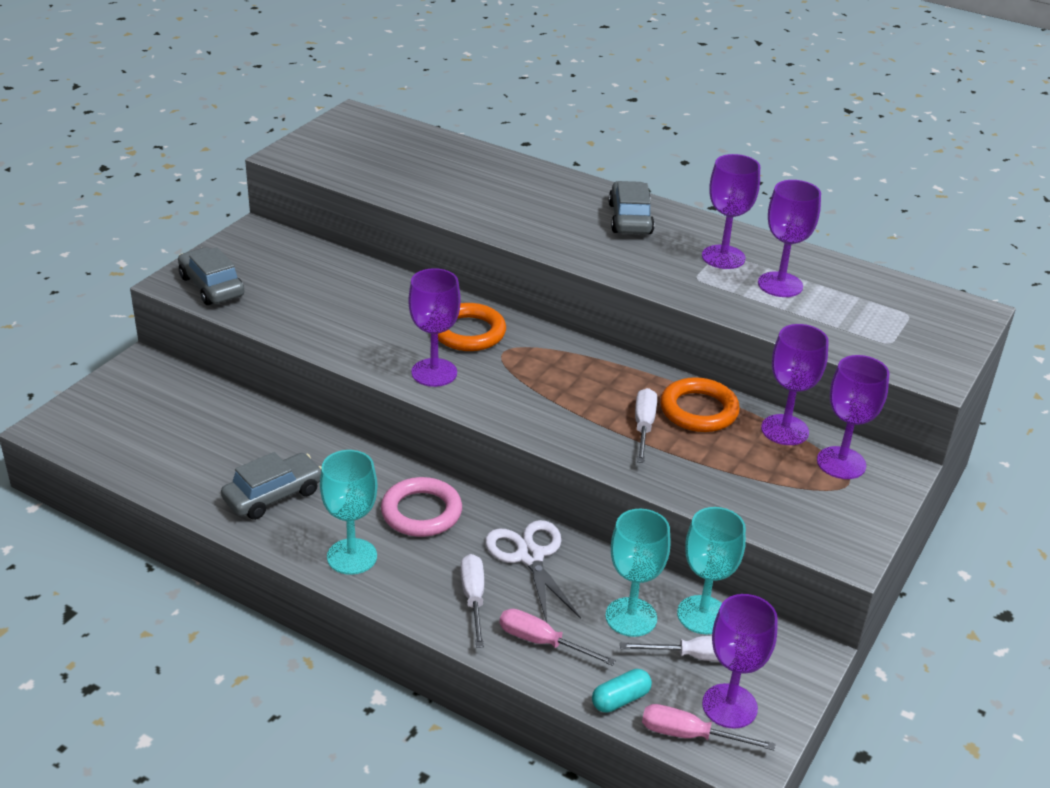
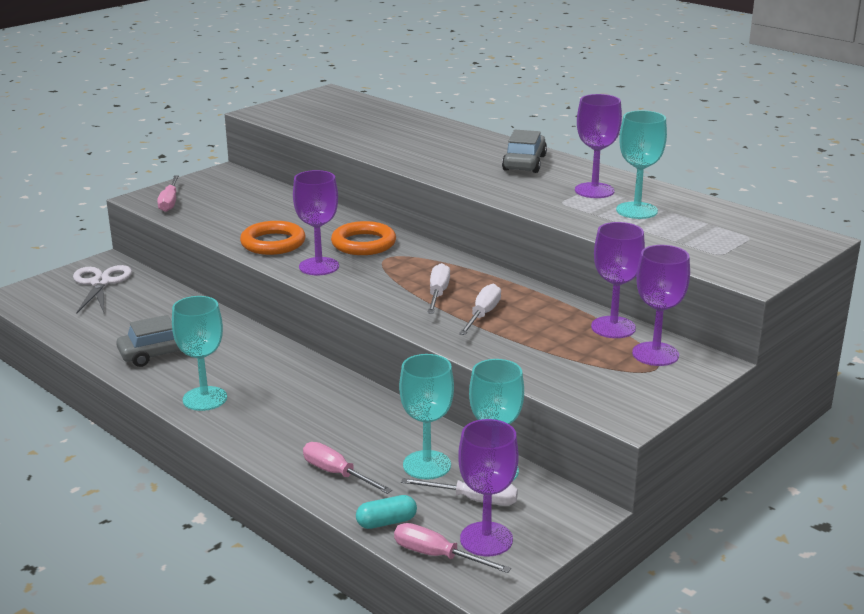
camera: 15 degrees right, 10 degrees down
grey car [178,247,244,305] -> pink screwdriver [157,175,179,212]
pink ring [381,477,462,537] -> none
white screwdriver [461,554,484,648] -> white screwdriver moved to [427,263,450,314]
white scissors [485,520,581,623] -> white scissors moved to [73,265,132,314]
orange ring [660,377,740,432] -> orange ring moved to [240,221,306,255]
purple goblet [758,180,821,297] -> turquoise goblet [616,110,667,219]

